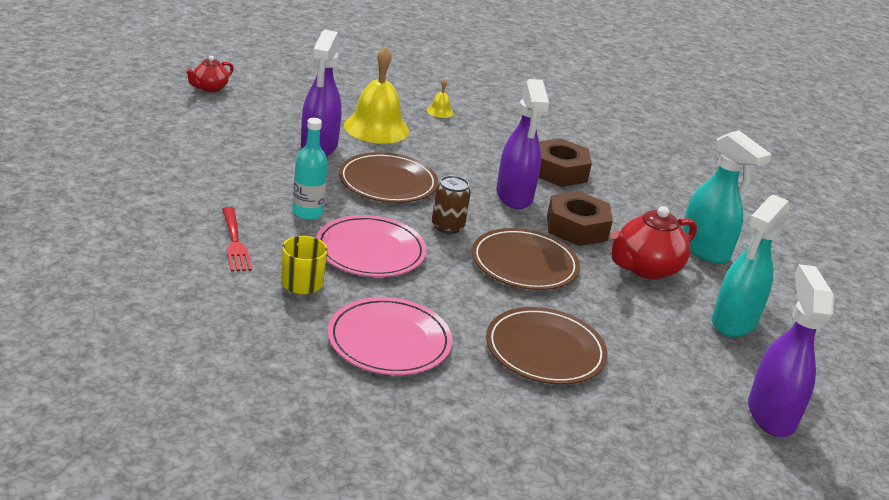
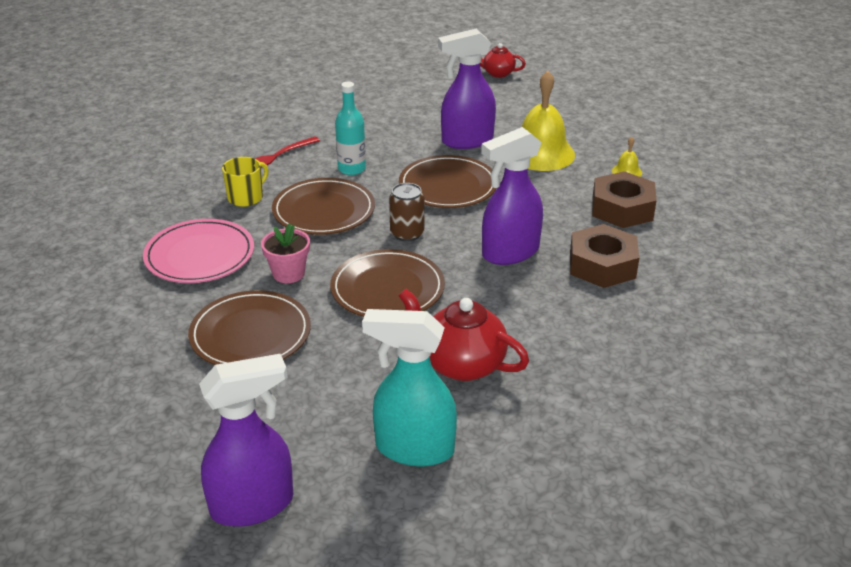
camera: 70 degrees right, 5 degrees up
pink plate [316,215,427,277] -> brown plate [272,178,375,235]
brown nut [547,191,613,246] -> brown nut moved to [592,171,657,228]
turquoise spray bottle [682,130,772,264] -> none
none -> pink flower pot [261,223,310,283]

